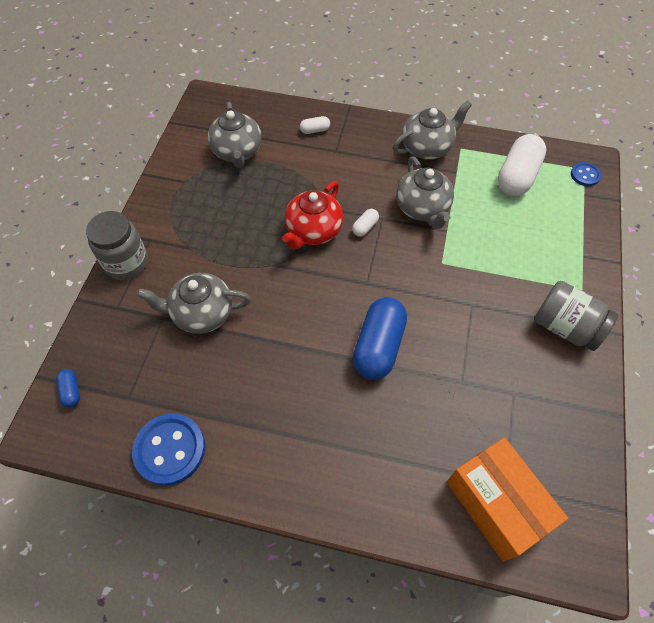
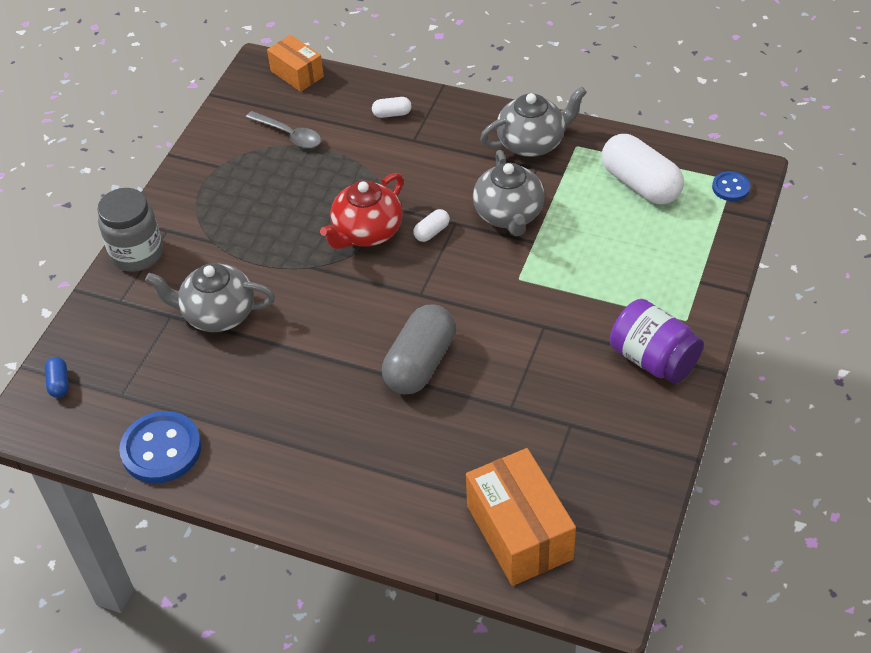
camera: 10 degrees right, 10 degrees down
grey teapot [208,102,262,168] -> grey spoon [246,111,321,148]
blue capsule [353,297,407,380] -> grey capsule [382,305,455,394]
white capsule [498,134,547,196] -> white capsule turned 75 degrees counterclockwise [602,134,684,205]
grey jar [534,281,618,351] -> purple jar [610,299,704,384]
none -> orange box [267,35,324,92]

